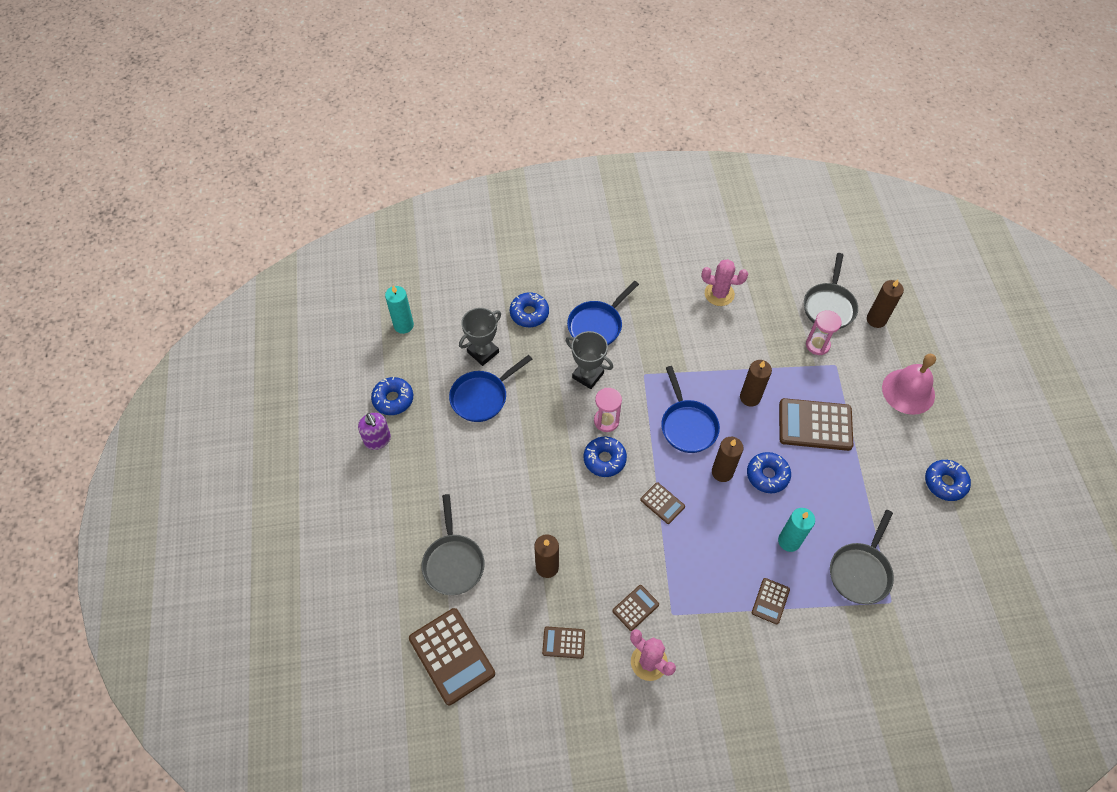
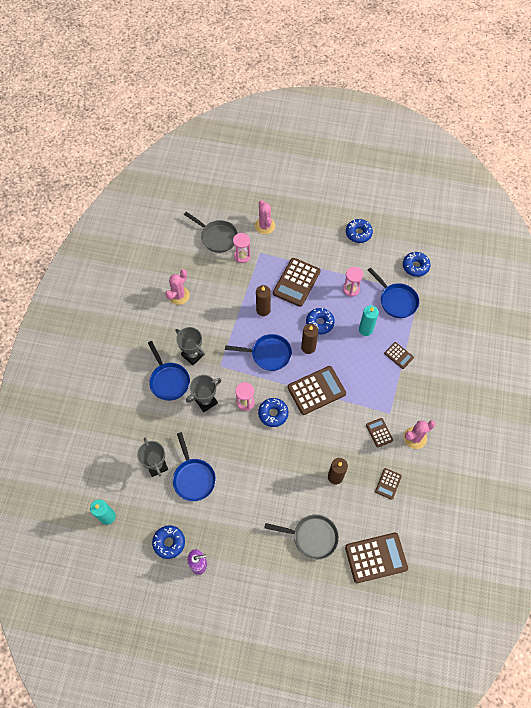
camera: 70 degrees left, 5 degrees up
blue donut [510,293,549,327] -> blue donut moved to [403,252,431,277]
brown calculator [640,482,685,524] -> brown calculator [288,366,346,415], size x1.95
grey pan [830,510,894,604] -> blue pan [368,267,419,318]
brown candle [867,280,904,328] -> none
pink bell [882,354,936,415] -> none
none -> grey trophy [175,327,205,365]
none -> pink cactus [255,200,275,235]
none -> pink hourglass [343,267,363,297]

